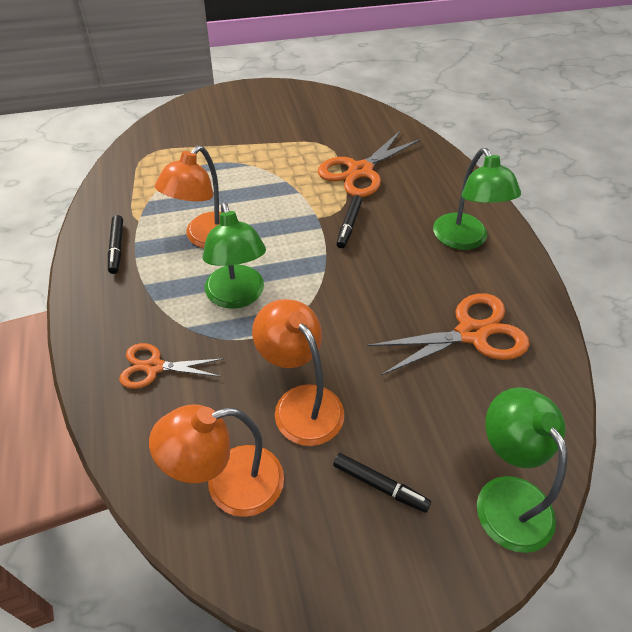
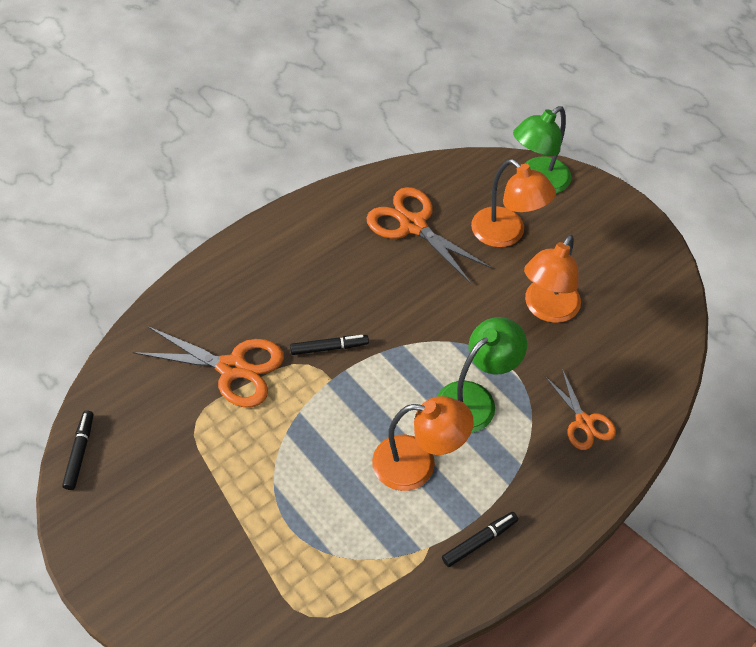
camera: 115 degrees left, 5 degrees up
orange lamp [149,404,284,517] -> orange lamp moved to [471,159,556,247]
black marker [333,453,431,513] -> black marker moved to [62,410,93,490]
green lamp [433,148,521,250] -> none

